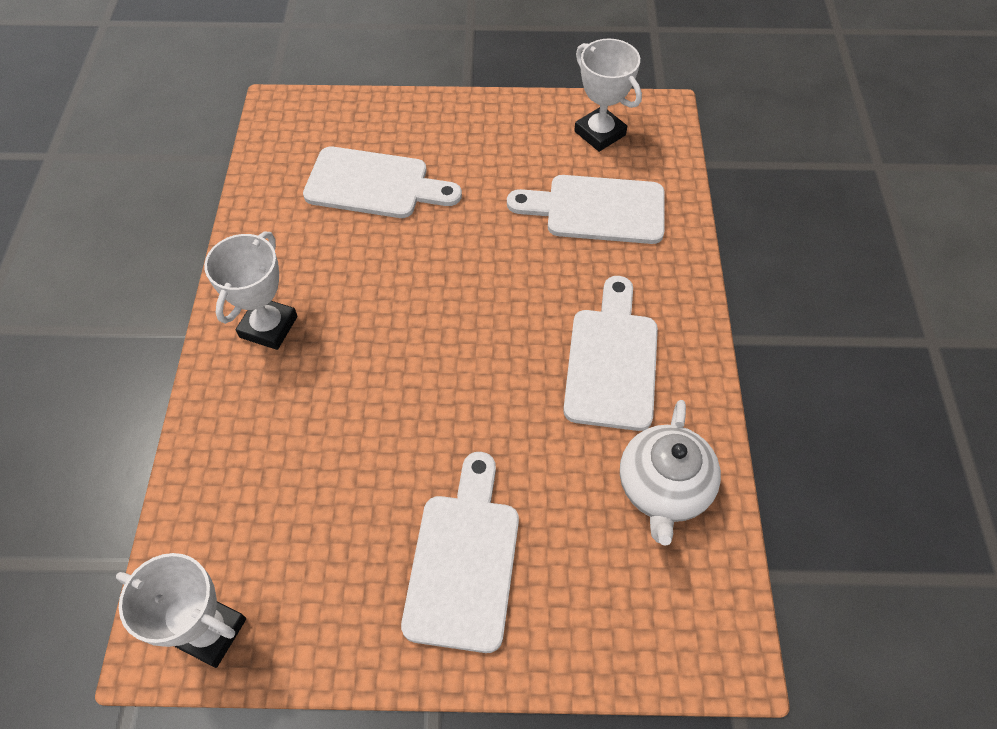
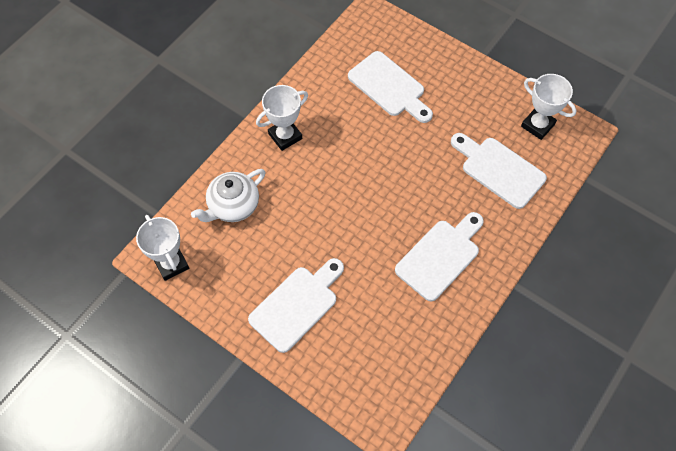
camera: 35 degrees right, 5 degrees up
white trophy [574,38,642,152] -> white trophy turned 45 degrees counterclockwise [521,74,577,140]
white teapot [620,400,721,546] -> white teapot moved to [191,169,265,222]

